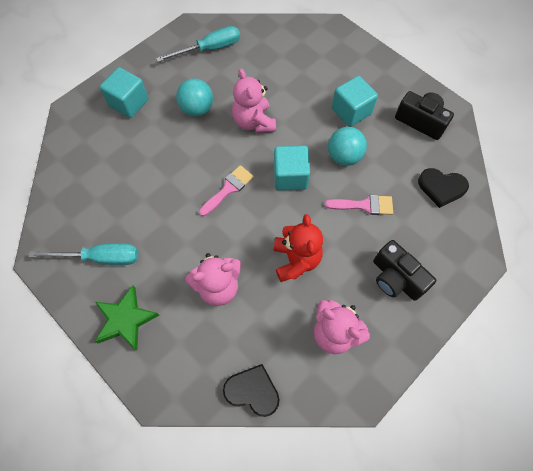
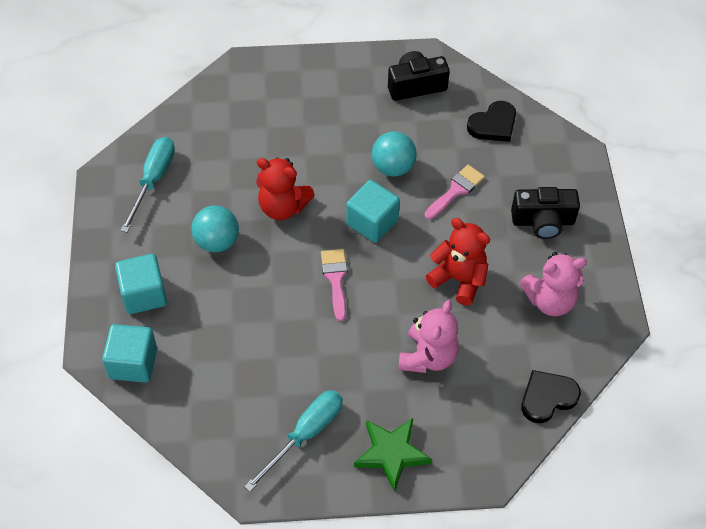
camera: 50 degrees left, 10 degrees down
pink teddy bear [232,68,276,133] -> red teddy bear [256,158,315,220]
turquoise cube [332,76,378,127] -> turquoise cube moved to [102,324,157,383]

